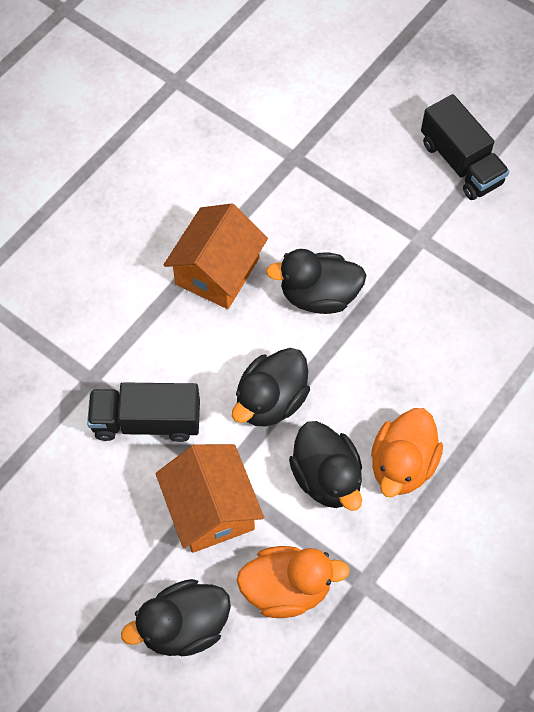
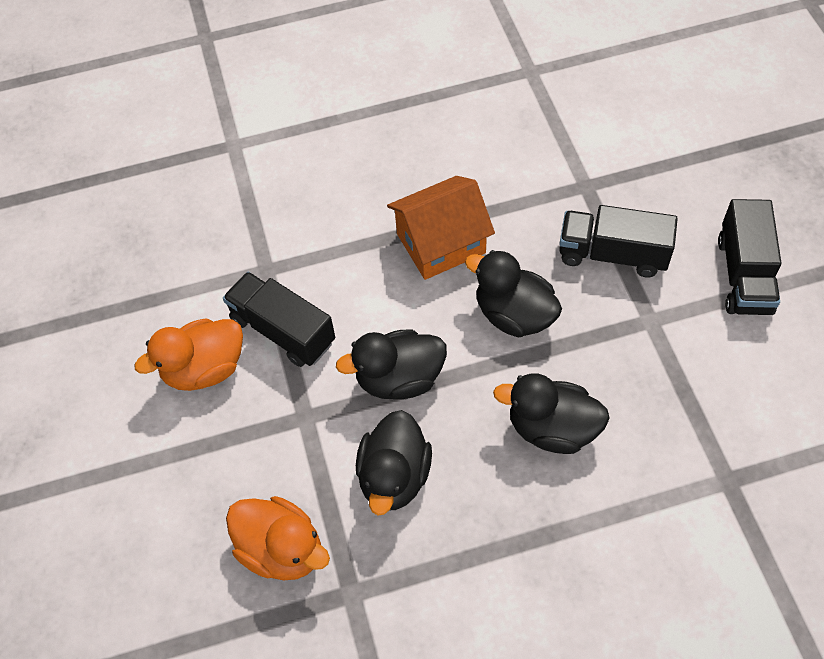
camera: 40 degrees right, 5 degrees down
black duck [121,579,231,656] -> black duck moved to [493,373,610,454]
orange house [155,444,264,553] -> none
orange duck [371,408,443,497] -> orange duck moved to [134,318,243,391]
none -> black truck [559,205,678,278]

